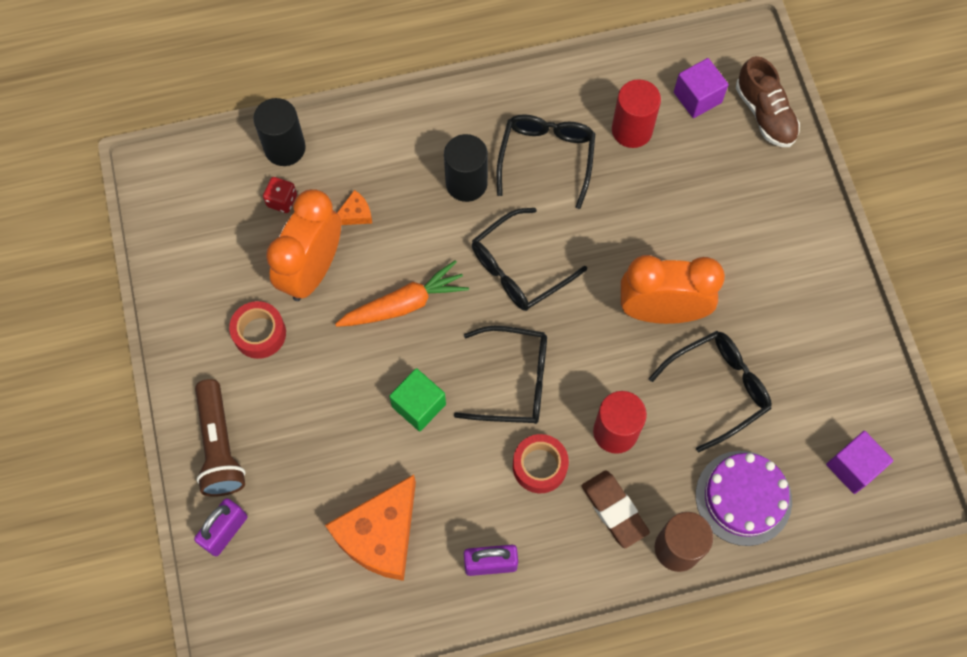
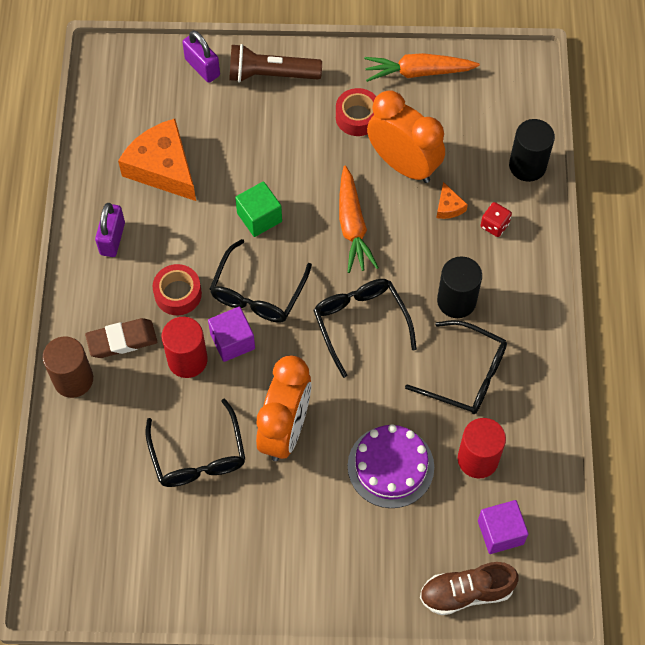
camera: 105 degrees right, 5 degrees down
red dice [263,177,297,213] -> red dice moved to [481,202,512,237]
purple cake [696,451,792,546] -> purple cake moved to [348,424,434,508]
purple cube [826,431,893,494] -> purple cube moved to [208,307,255,362]
none -> orange carrot [364,53,480,82]

